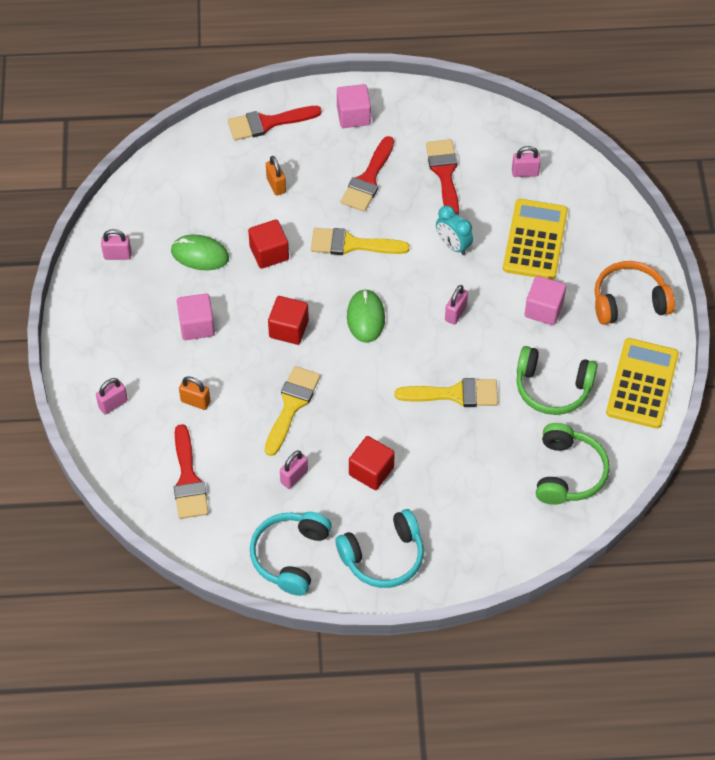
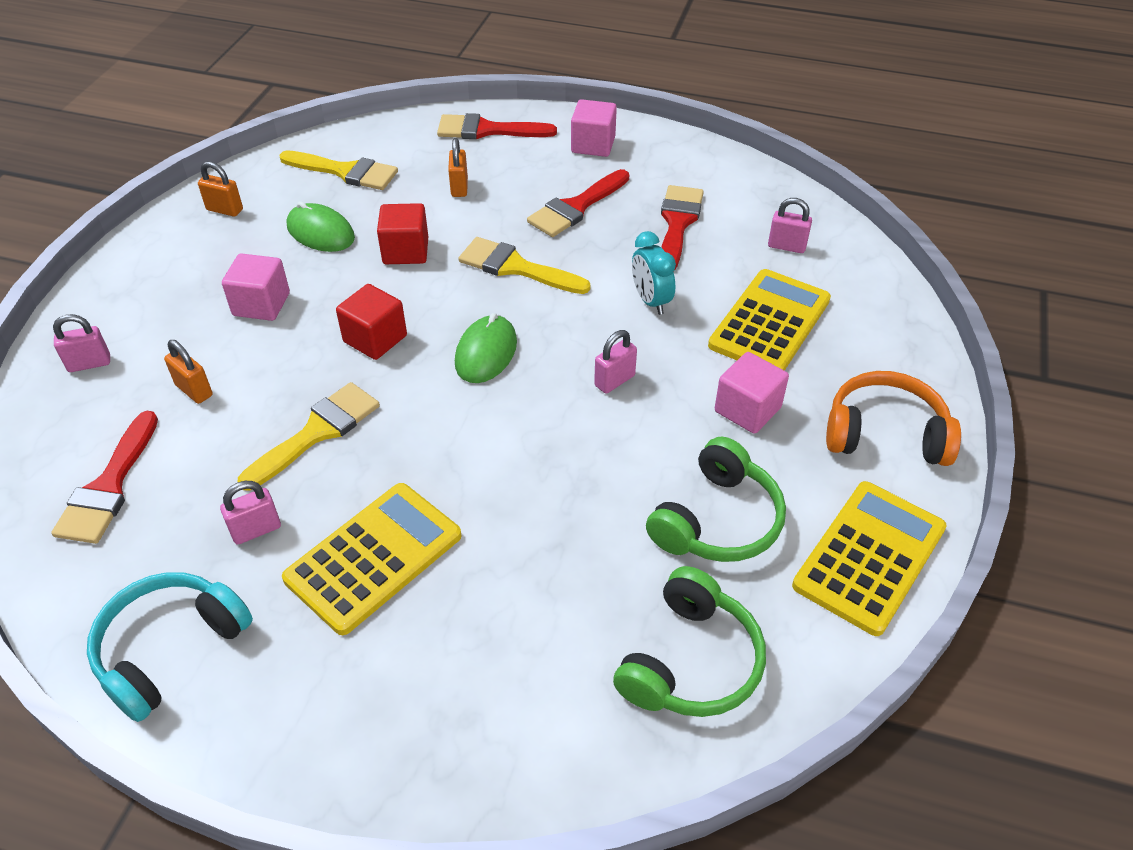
camera: 20 degrees right, 10 degrees down
pink padlock [101,229,131,260] -> orange padlock [198,161,243,217]
turquoise headphones [335,509,424,588] -> none
red cube [349,436,395,490] -> yellow calculator [282,483,461,635]
yellow brush [394,378,498,407] -> yellow brush moved to [279,150,398,190]
green headphones [516,346,598,415] -> green headphones turned 90 degrees counterclockwise [646,437,786,562]

